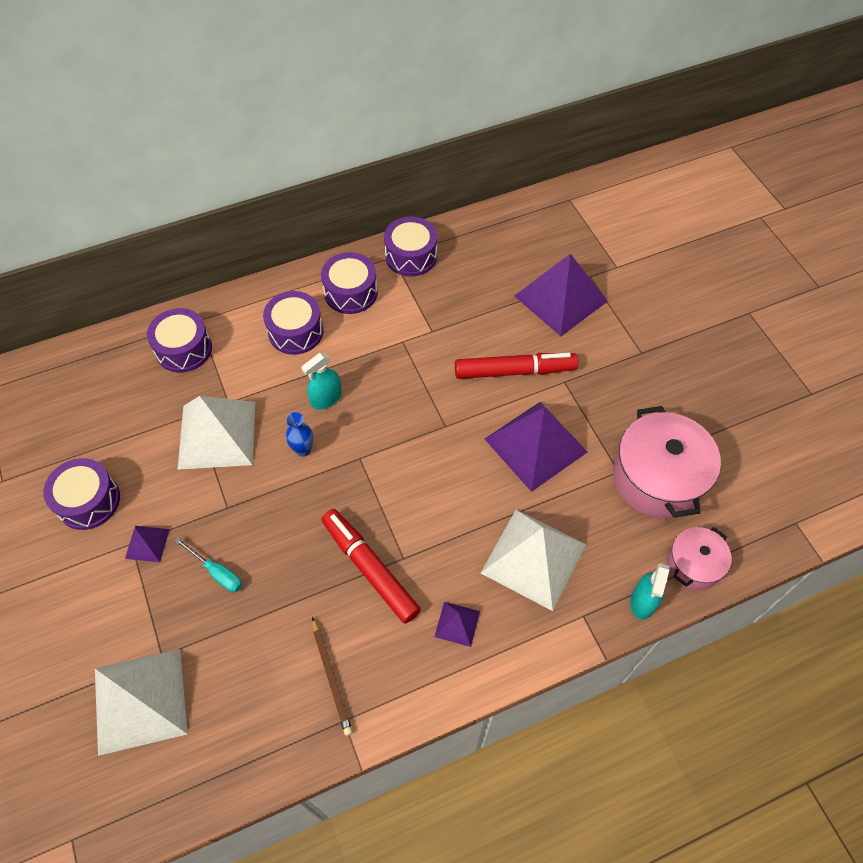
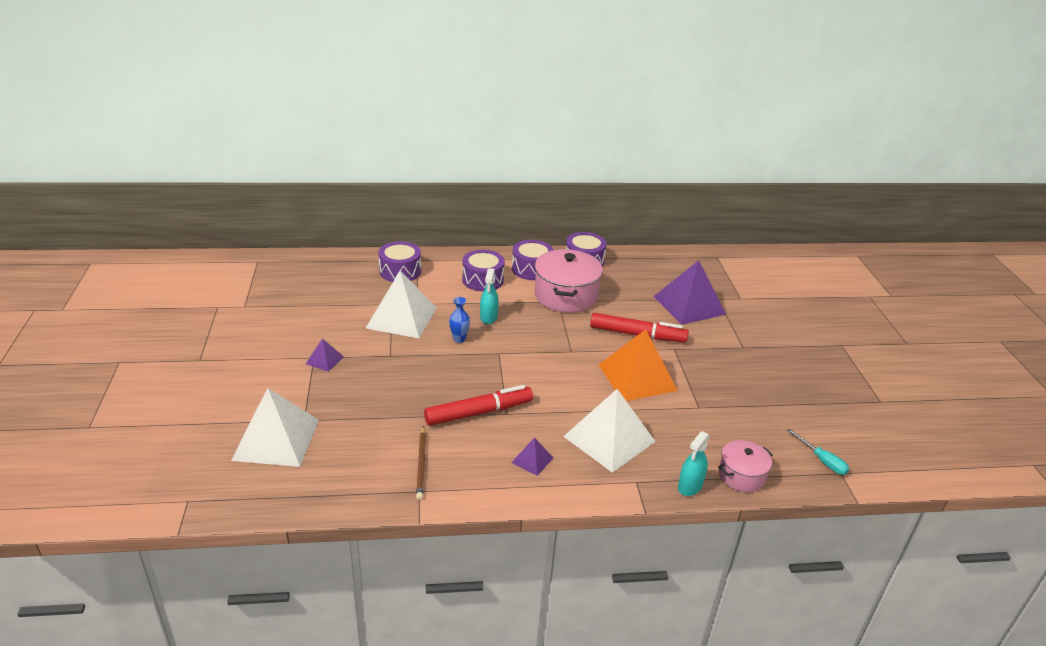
camera: 15 degrees right, 25 degrees down
purple drum [43,458,120,530] -> none
turquoise screwdriver [175,537,242,592] -> turquoise screwdriver moved to [787,429,849,475]
turquoise spray bottle [301,353,342,410] -> turquoise spray bottle turned 60 degrees counterclockwise [480,268,499,324]
red marker [322,509,421,624] -> red marker turned 90 degrees clockwise [424,385,533,426]
purple pyramid [485,402,587,492] -> orange pyramid [599,329,678,401]
pink pot [613,406,721,519] -> pink pot moved to [535,249,603,313]

